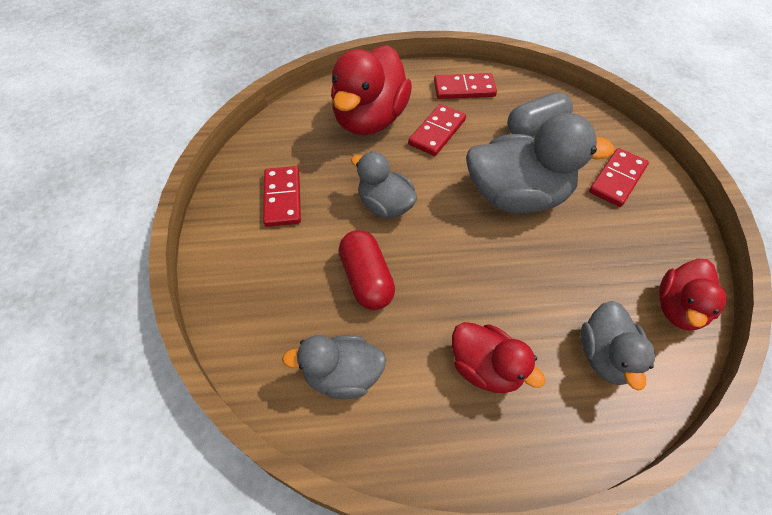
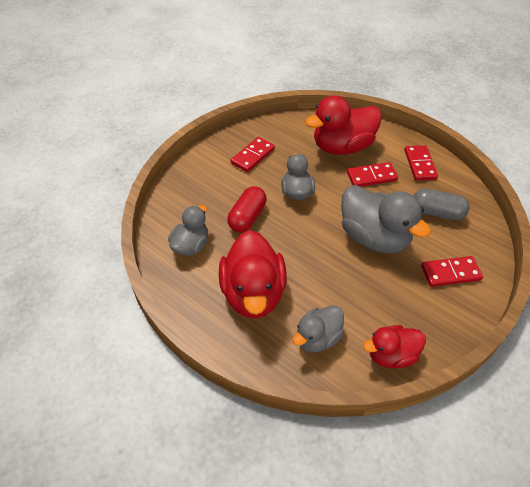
camera: 45 degrees right, 5 degrees down
grey duck [282,335,387,399] -> grey duck turned 75 degrees clockwise [168,205,208,256]
red domino [434,73,497,99] -> red domino turned 45 degrees clockwise [404,145,438,180]
red duck [452,322,546,393] -> red duck [219,230,287,319], size x1.70

